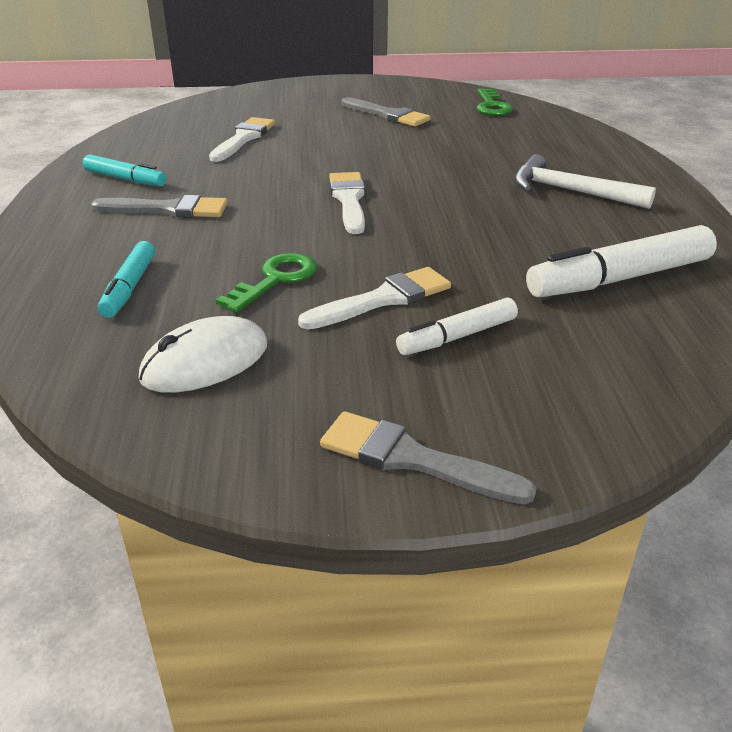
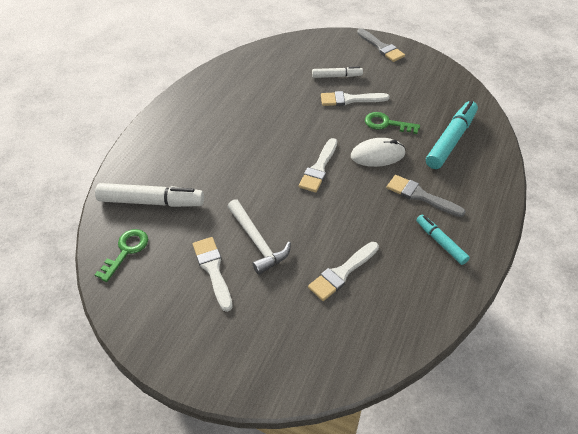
camera: 150 degrees left, 15 degrees up
turquoise marker [98,241,155,318] -> turquoise marker [426,101,478,169], size x1.72
white mouse [139,316,267,393] -> white mouse moved to [351,138,405,167]
green key [216,253,317,313] -> green key turned 45 degrees clockwise [365,112,420,134]
grey brush [341,97,431,127] -> white brush [193,237,233,312]
white hammer [514,154,656,209] -> white hammer moved to [227,199,291,275]
white marker [526,225,717,298] -> white marker moved to [95,183,204,207]

